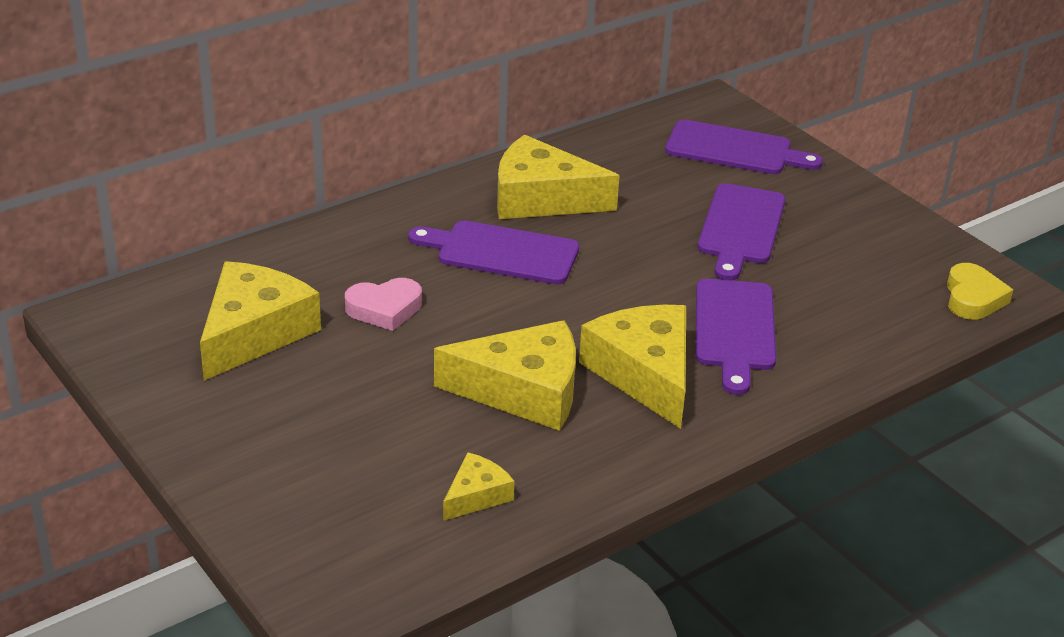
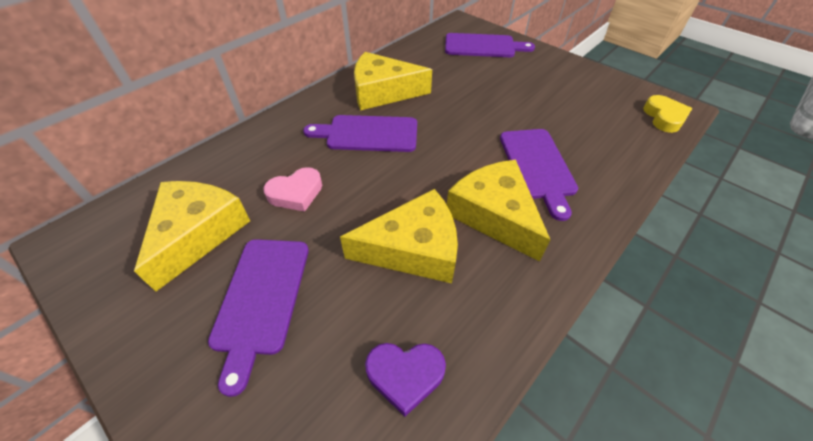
camera: 10 degrees left, 15 degrees up
yellow cheese [443,453,514,521] -> purple heart [365,343,446,417]
purple cutting board [697,183,785,280] -> purple cutting board moved to [208,239,309,397]

